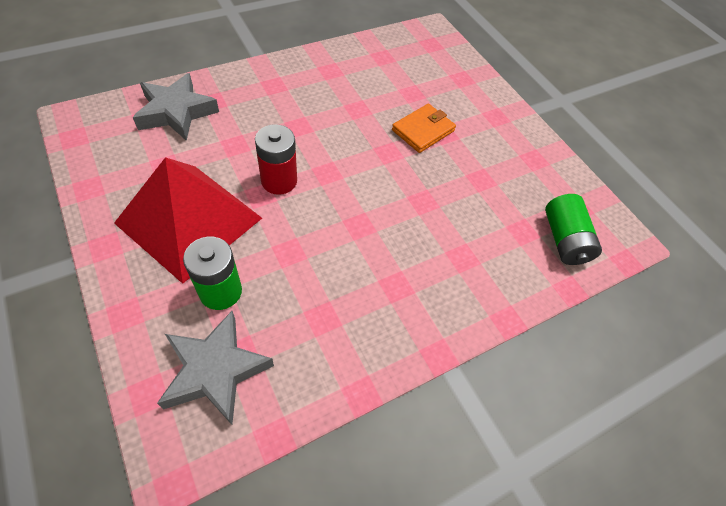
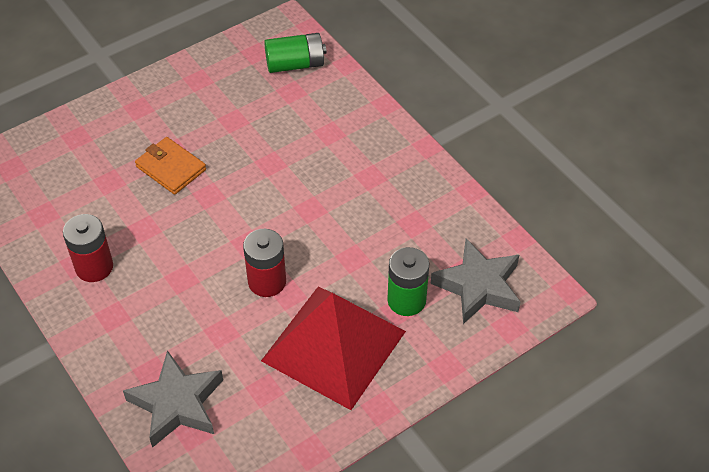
camera: 90 degrees left, 5 degrees down
none -> red battery [63,214,113,282]

